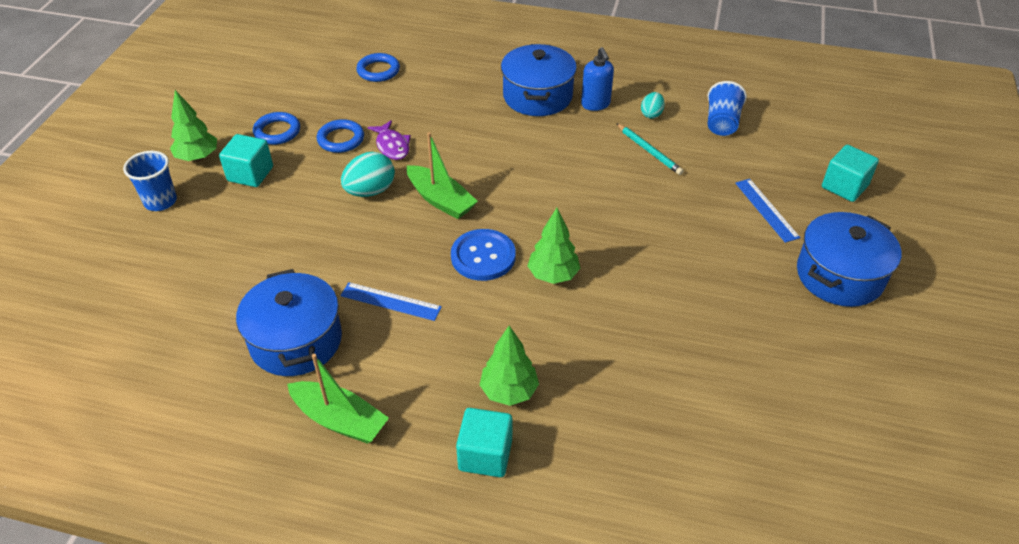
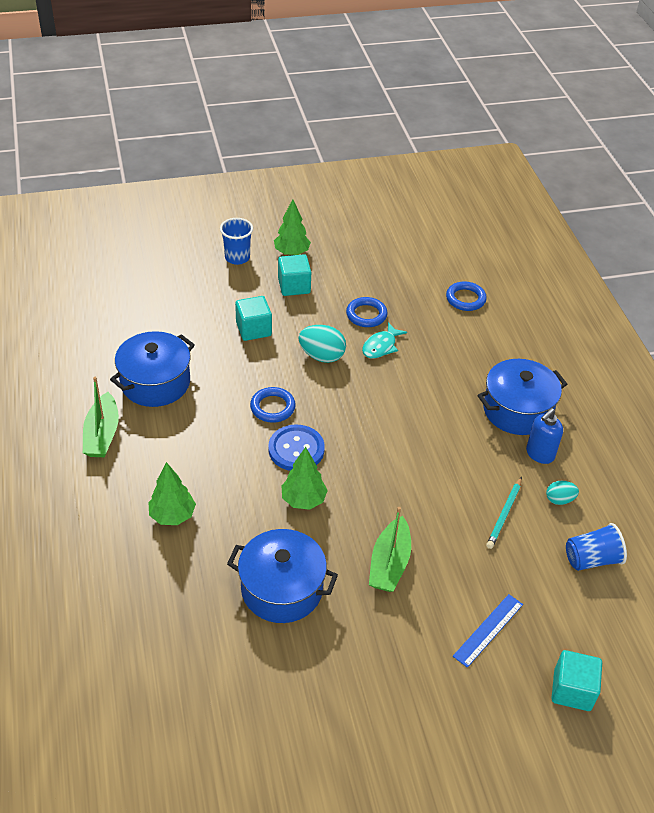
camera: 60 degrees right, 0 degrees up
blue ring [253,112,300,145] -> blue ring moved to [250,387,296,423]
blue ruler [340,282,442,321] -> none
purple fish [367,120,411,160] -> turquoise fish [362,322,407,358]
green boat [407,132,478,219] -> green boat moved to [369,507,411,592]
turquoise cube [456,408,512,477] -> turquoise cube moved to [235,296,272,341]
blue pot [797,212,901,307] -> blue pot moved to [227,529,338,623]

